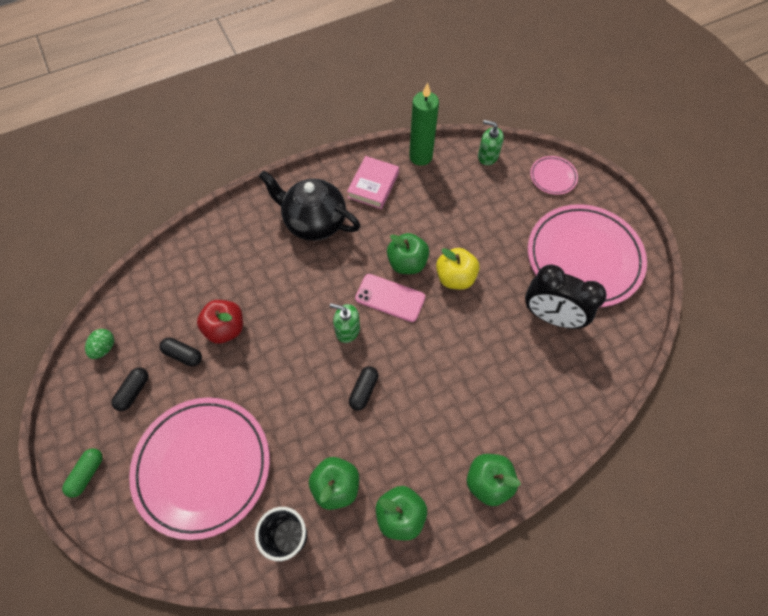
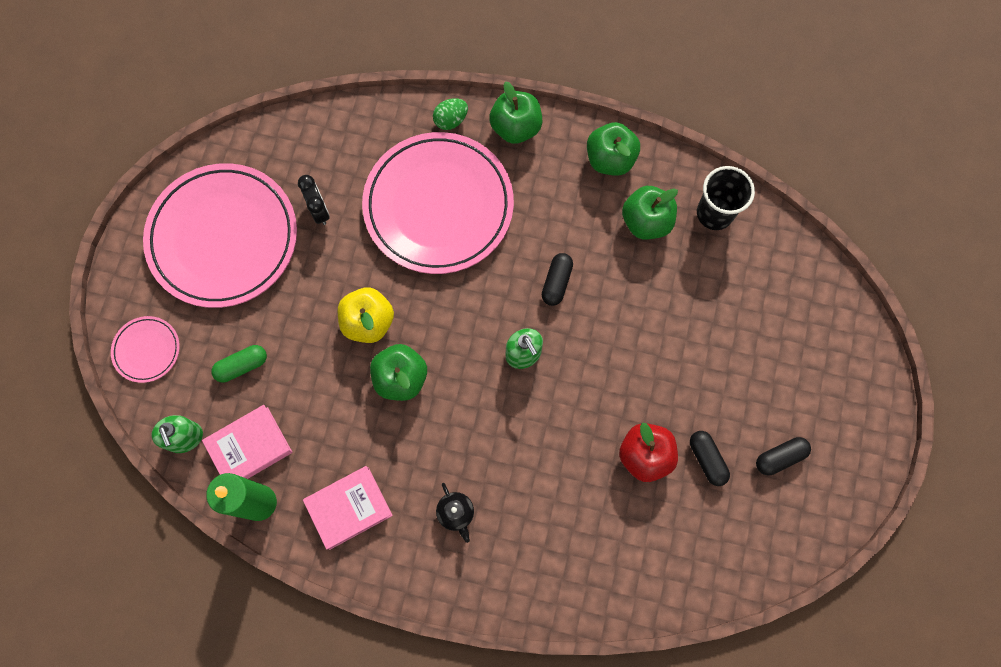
camera: 140 degrees left, 10 degrees up
green capsule [62,448,103,498] -> green capsule moved to [211,345,267,382]
green egg [85,329,114,359] -> green egg moved to [433,98,468,130]
pink plate [129,397,270,540] -> pink plate moved to [362,132,514,274]
black teapot [259,170,360,241] -> black teapot [436,483,474,543], size x0.42
black capsule [349,366,378,411] -> black capsule turned 45 degrees counterclockwise [542,253,573,306]
pink phone [355,274,425,322] -> none
black clock [525,265,607,329] -> black clock [298,175,330,225], size x0.52
none -> pink book [202,405,292,479]

